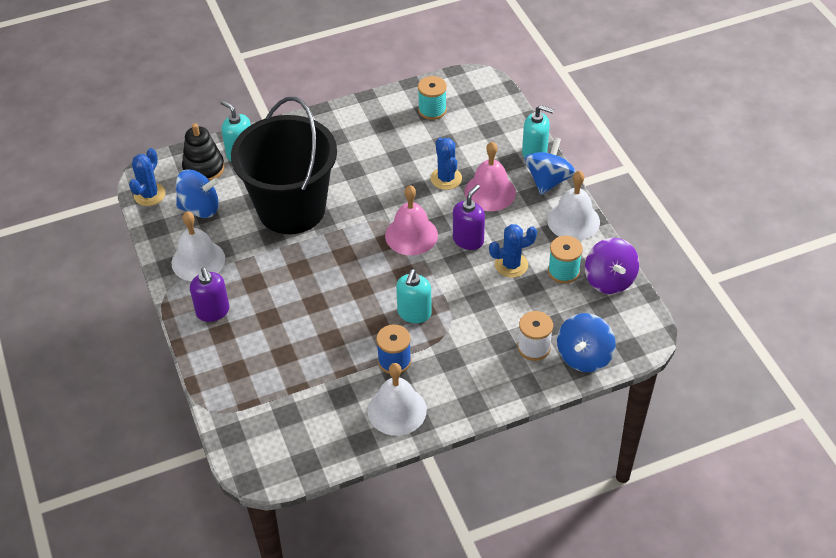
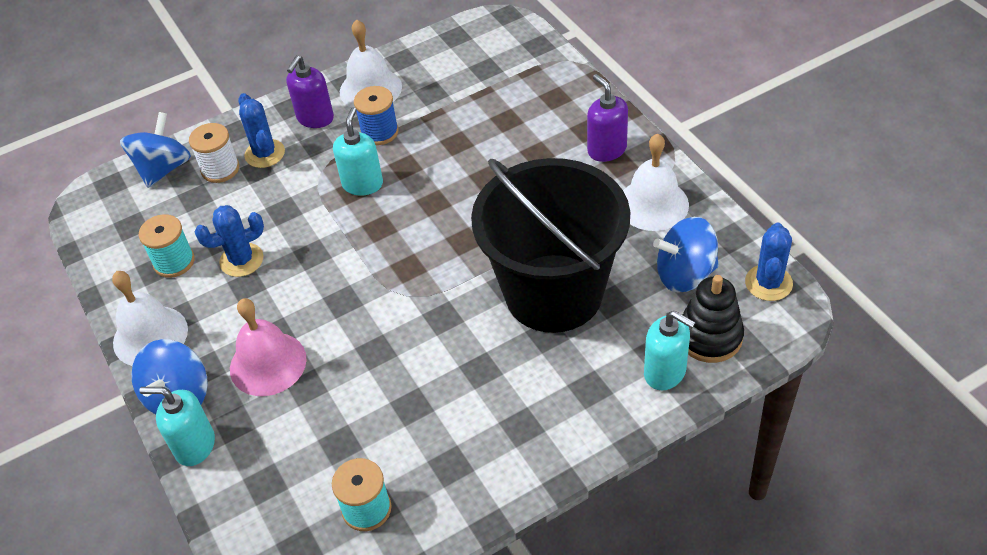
camera: 175 degrees right, 0 degrees up
pink bell [385,185,438,255] -> none
blue cactus [431,137,462,190] -> blue cactus moved to [238,93,285,168]
purple soap dispenser [453,185,485,250] -> purple soap dispenser moved to [286,56,334,128]
purple spinning top [585,238,639,294] -> none

